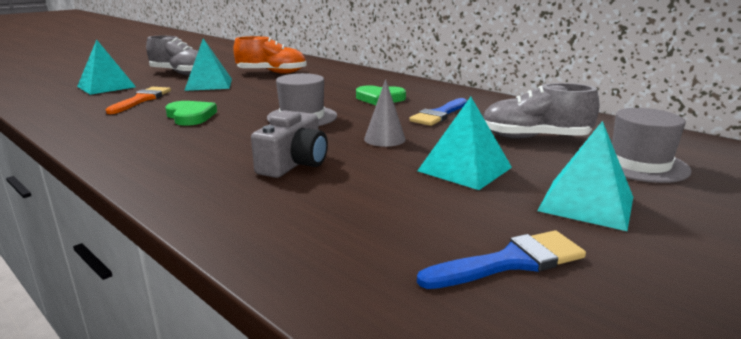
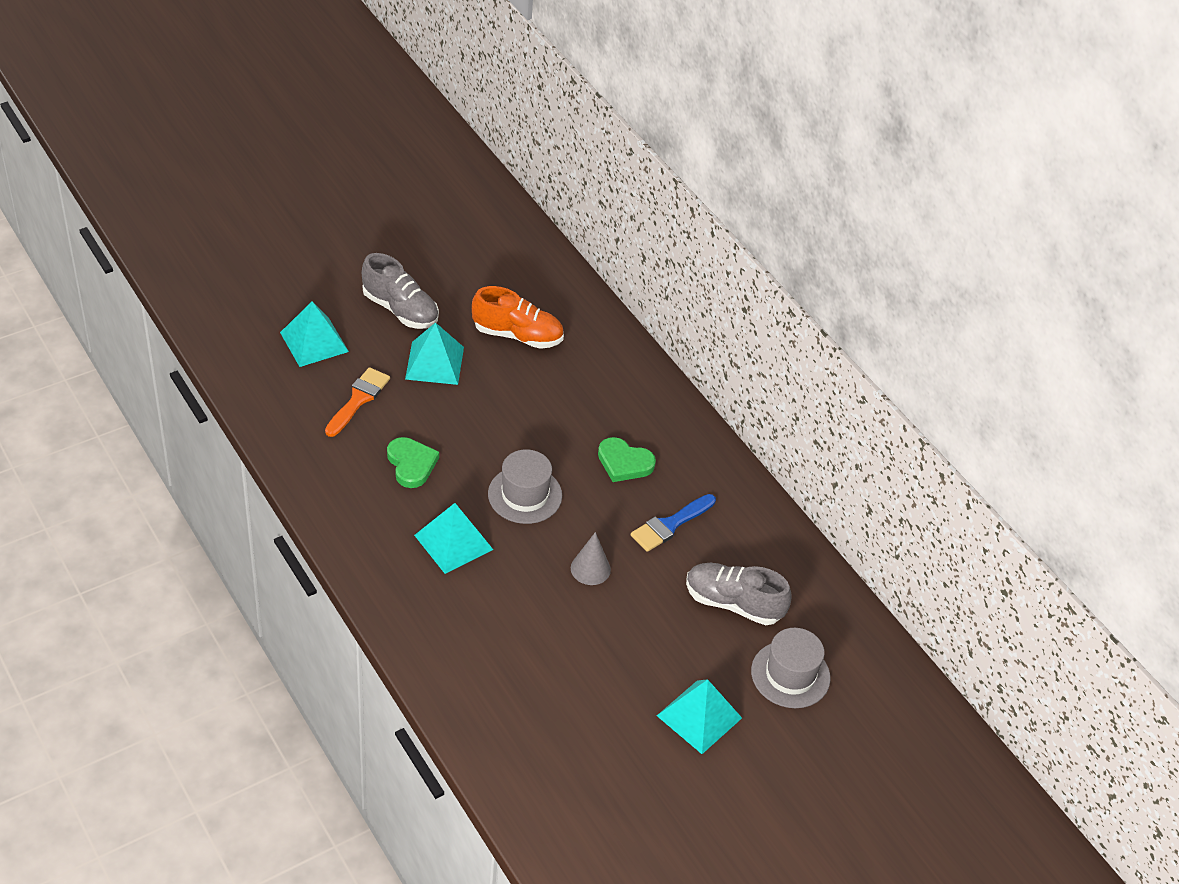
camera: 10 degrees right, 25 degrees up
grey camera [251,110,328,178] -> none
turquoise pyramid [417,97,512,190] -> turquoise pyramid moved to [414,503,493,574]
blue brush [417,230,586,289] -> none

